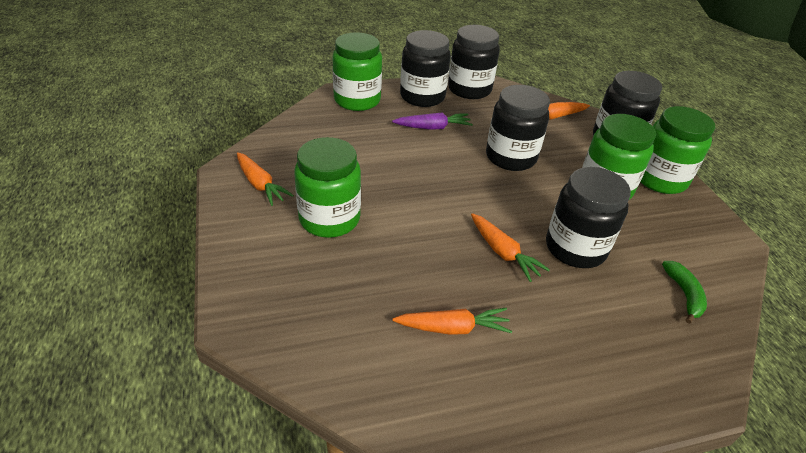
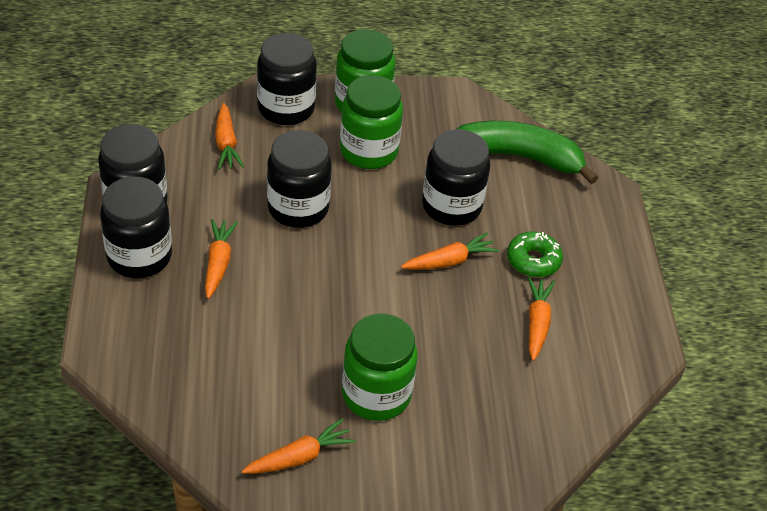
camera: 80 degrees left, 5 degrees up
green jar [333,32,382,111] -> none
purple carrot [392,112,473,130] -> orange carrot [205,219,238,299]
green banana [662,261,707,324] -> green banana [456,121,598,184], size x2.21
none -> green donut [507,232,563,277]

